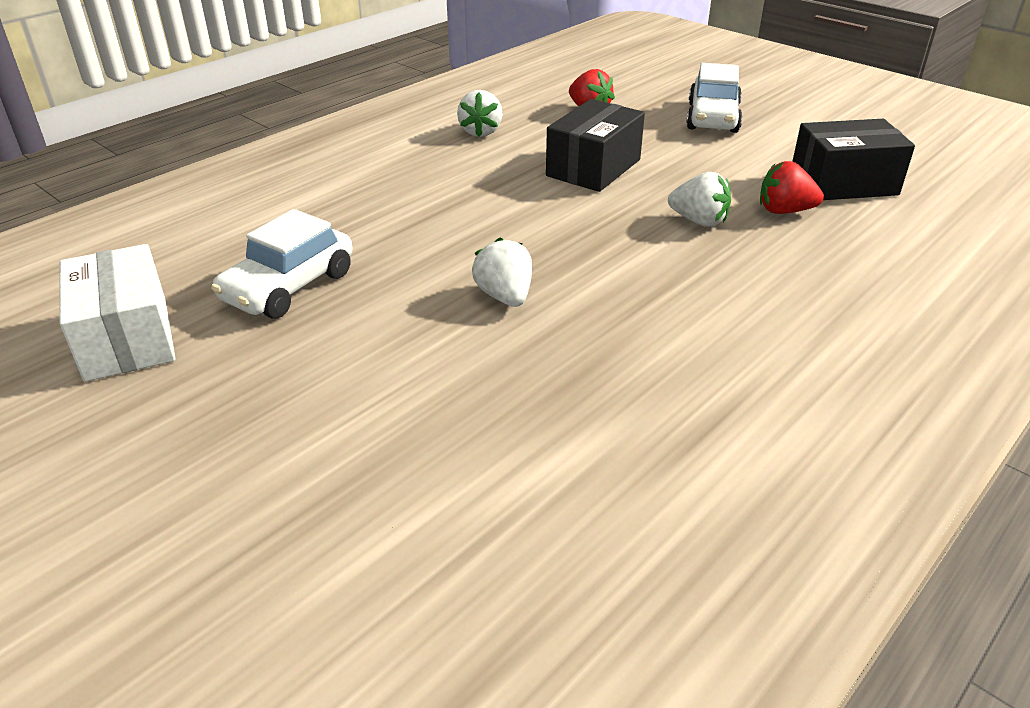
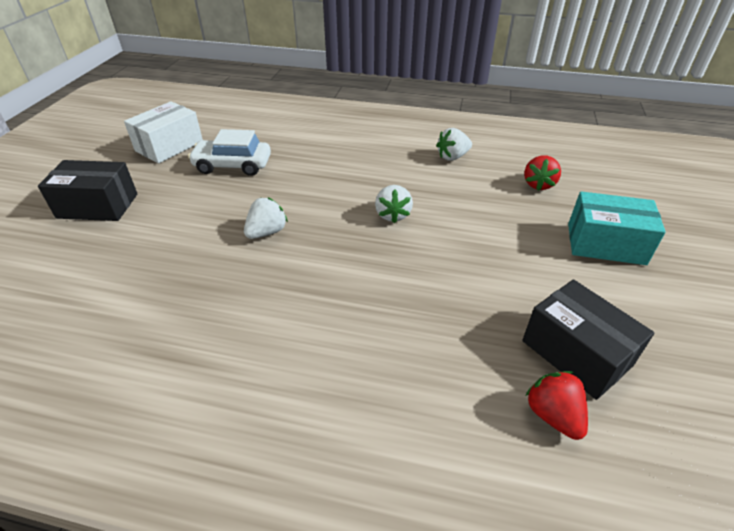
camera: 60 degrees right, 5 degrees up
black box [546,99,645,192] -> black box moved to [38,160,137,221]
white strawberry [668,172,731,227] -> white strawberry moved to [375,185,413,223]
white car [686,63,742,133] -> turquoise box [568,191,666,265]
red strawberry [760,161,824,214] -> red strawberry moved to [525,371,588,440]

